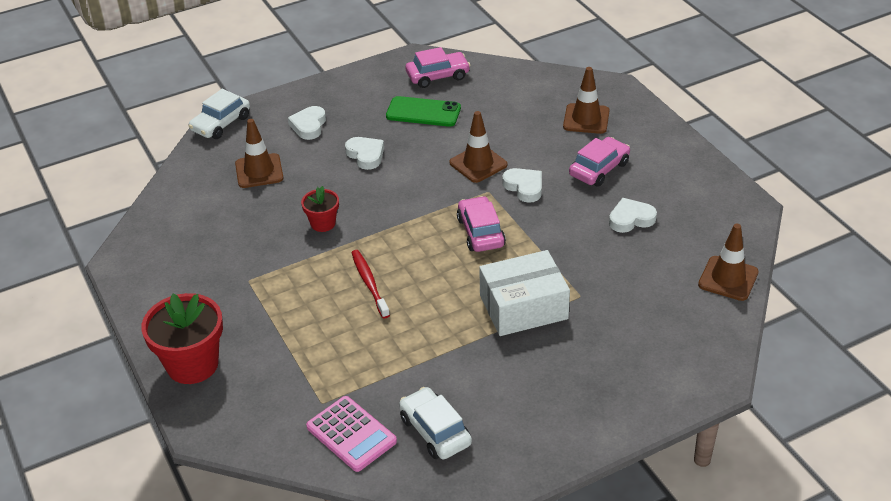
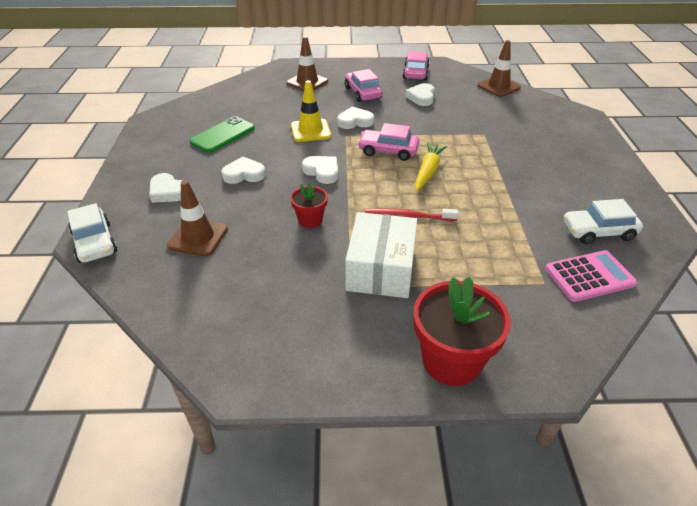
camera: 65 degrees left, 0 degrees up
pink car [406,47,470,88] -> pink car moved to [403,51,429,80]
brown traffic cone [449,111,507,183] -> yellow traffic cone [291,80,331,142]
white box [479,250,570,336] -> white box moved to [345,212,417,298]
none -> white heart [302,156,338,184]
none -> yellow carrot [415,143,447,191]

